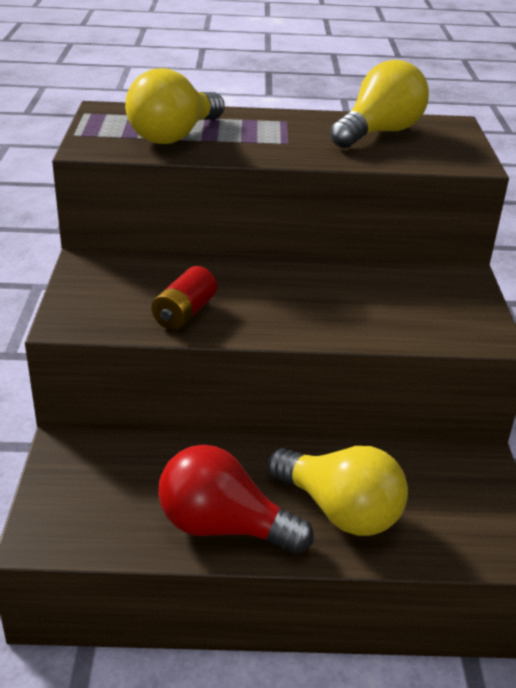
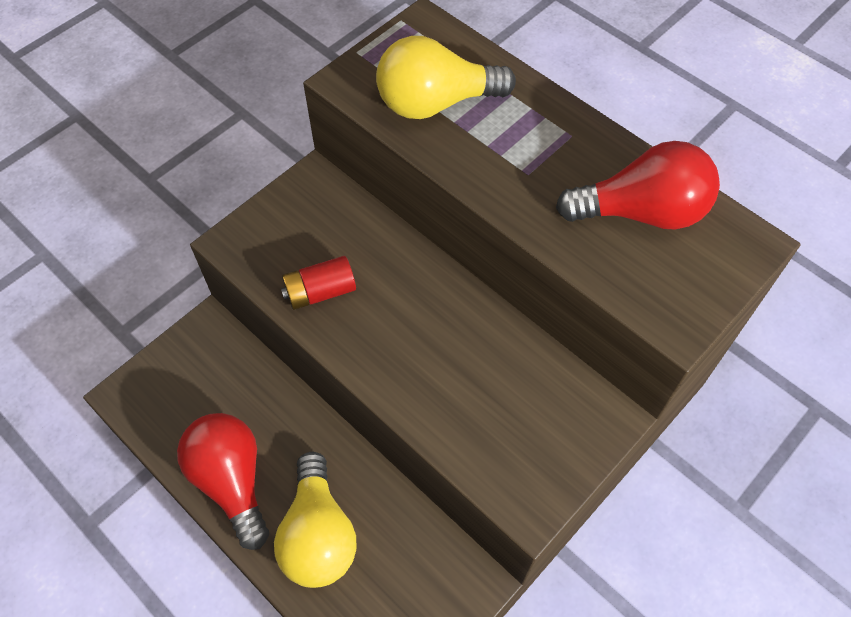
camera: 45 degrees right, 25 degrees up
yellow light bulb [330,60,429,148] -> red light bulb [556,141,720,229]

